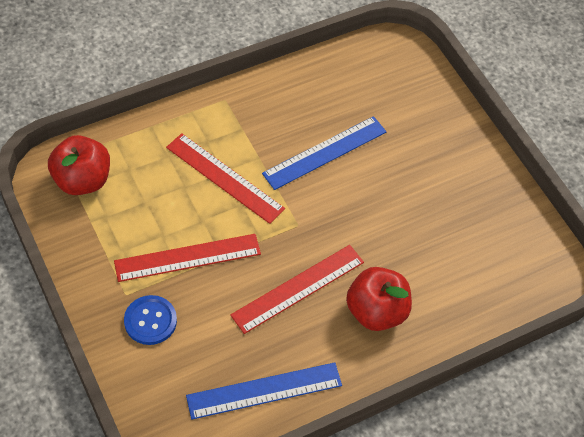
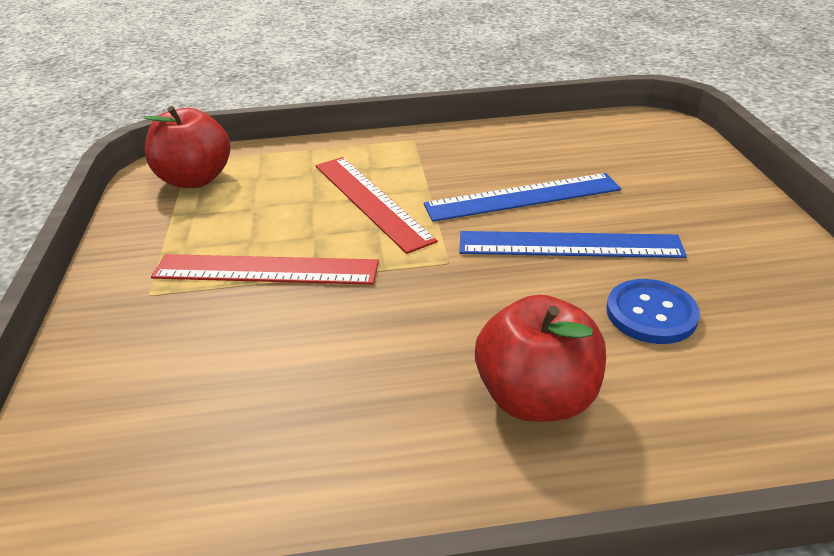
camera: 25 degrees right, 20 degrees down
blue button [124,295,177,345] -> blue button moved to [607,279,700,344]
blue ruler [186,362,342,419] -> blue ruler moved to [459,231,687,258]
red ruler [230,245,364,334] -> none

